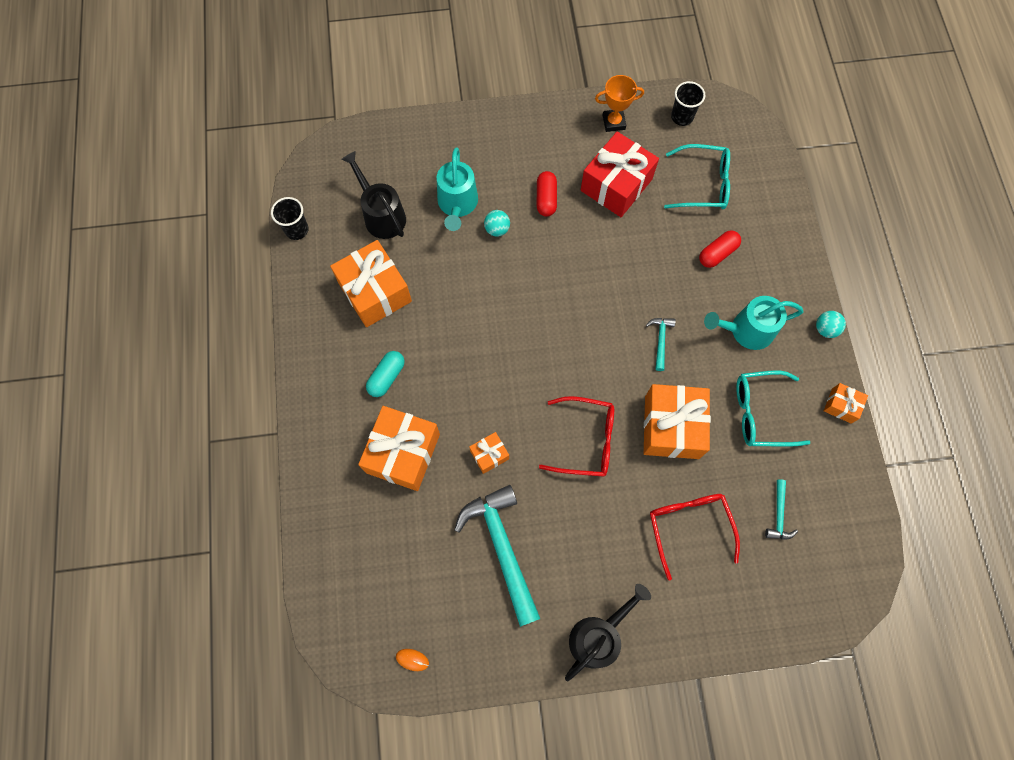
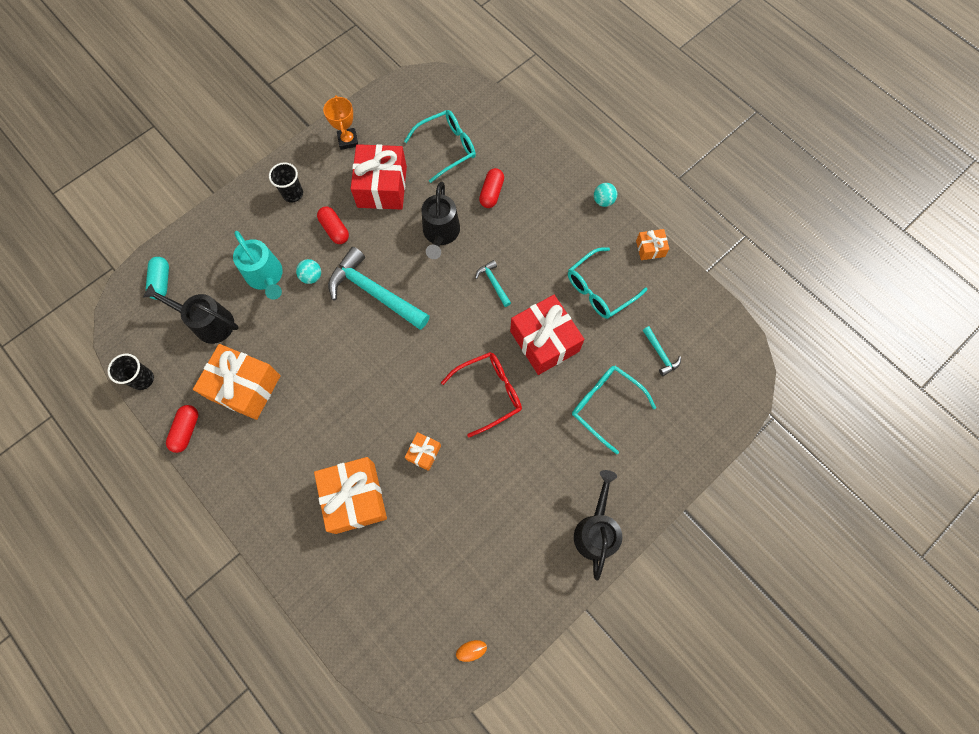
camera: 35 degrees left, 0 degrees up
turquoise capsule [366,351,405,397] -> turquoise capsule moved to [146,257,169,300]
turquoise hammer [454,485,540,627] -> turquoise hammer moved to [328,247,430,330]
orange trophy [595,75,644,132] -> orange trophy turned 60 degrees counterclockwise [323,95,358,150]
orange gift [644,384,711,459] -> red gift [510,295,584,375]
red glasses [650,494,740,581] -> turquoise glasses [572,366,656,454]
black cup [671,81,705,126] -> black cup moved to [269,162,303,202]
turquoise watering can [704,296,804,350] -> none
none -> red capsule [166,405,198,453]
none -> black watering can [422,182,460,259]

